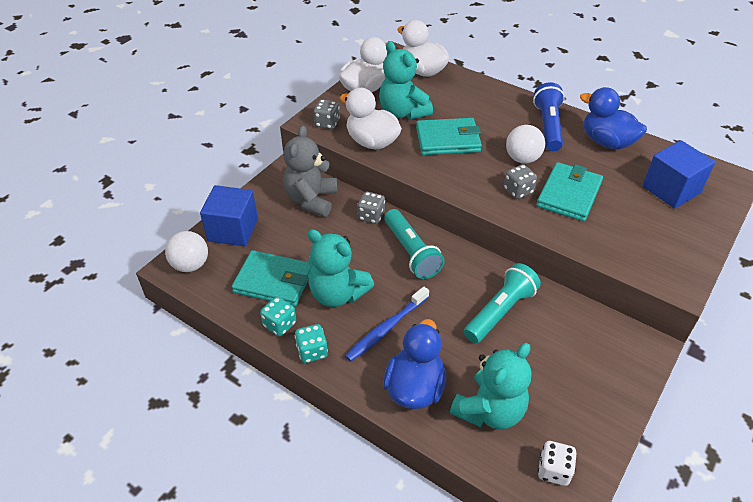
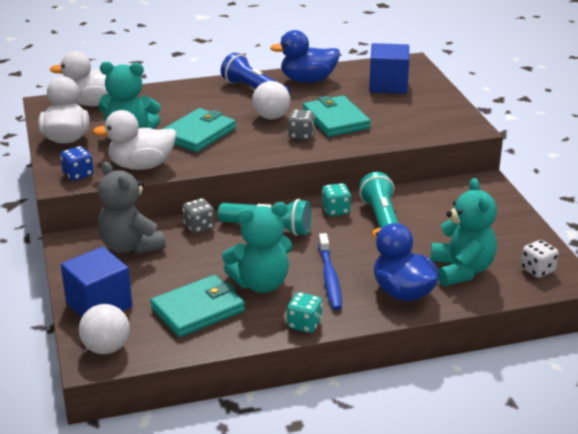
camera: 50 degrees left, 15 degrees down
turquoise dice [260,297,296,336] -> turquoise dice moved to [322,183,351,216]
grey dice [314,99,340,129] -> blue dice [60,146,94,181]

